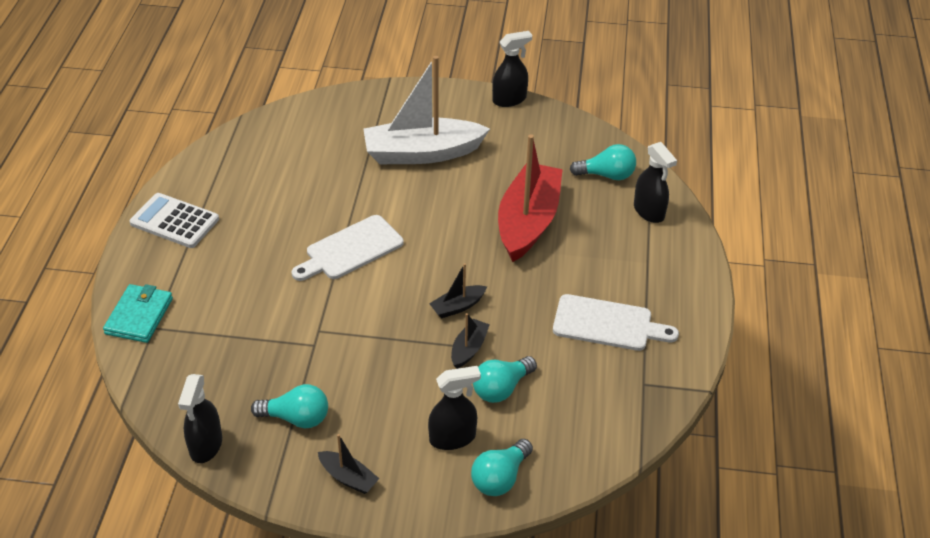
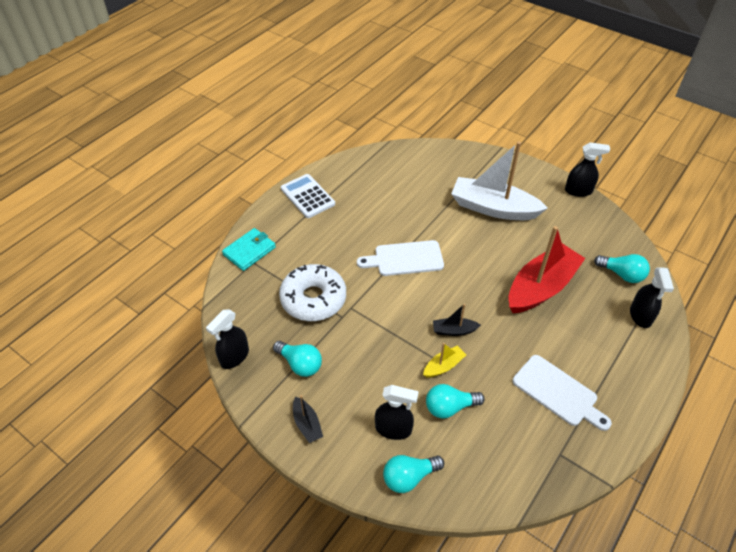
camera: 30 degrees right, 5 degrees up
black boat [451,313,490,369] -> yellow boat [423,343,466,377]
none -> white donut [279,264,346,321]

